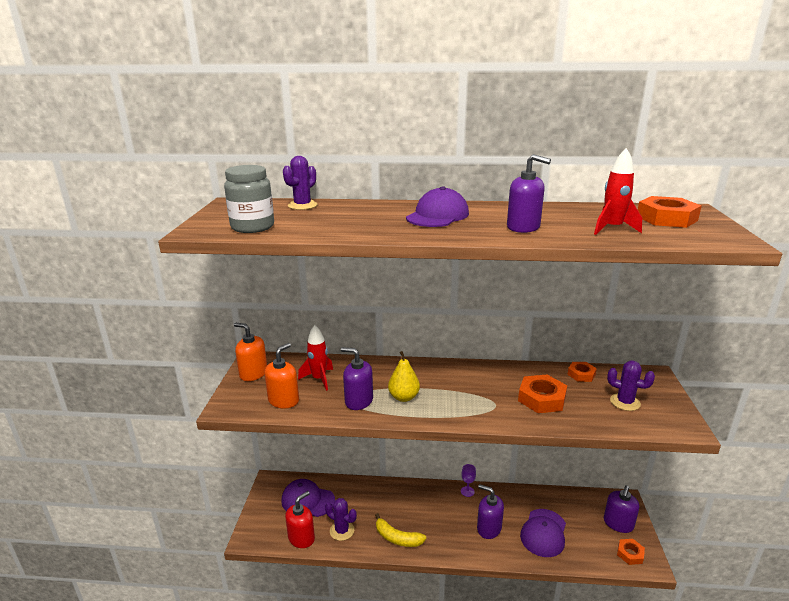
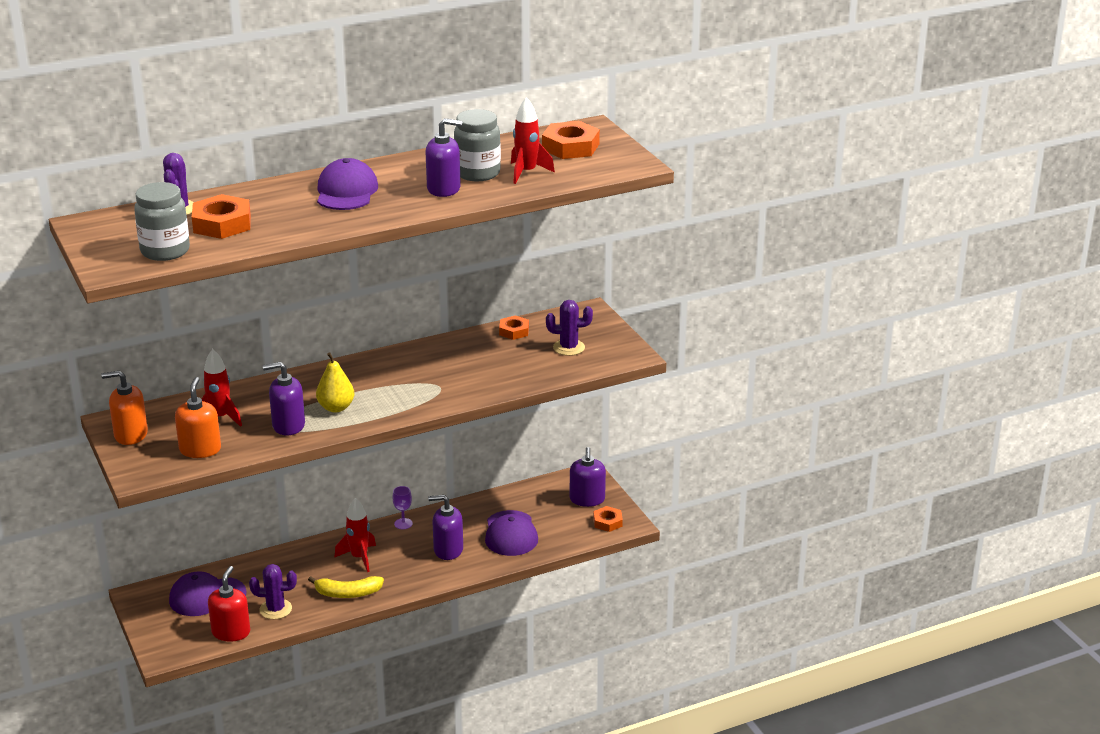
camera: 30 degrees left, 5 degrees up
orange nut [518,375,567,413] -> orange nut moved to [192,194,251,239]
none -> red rocket [334,498,376,572]
none -> grey jar [454,109,501,181]

